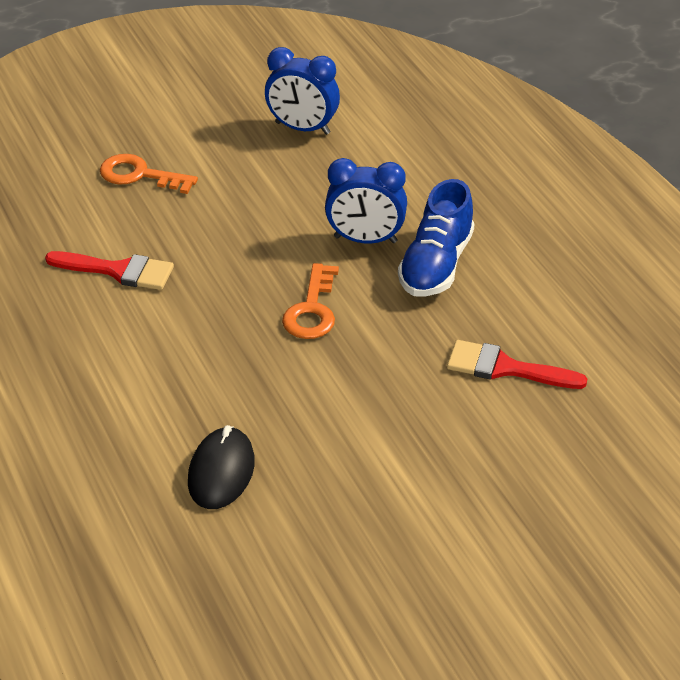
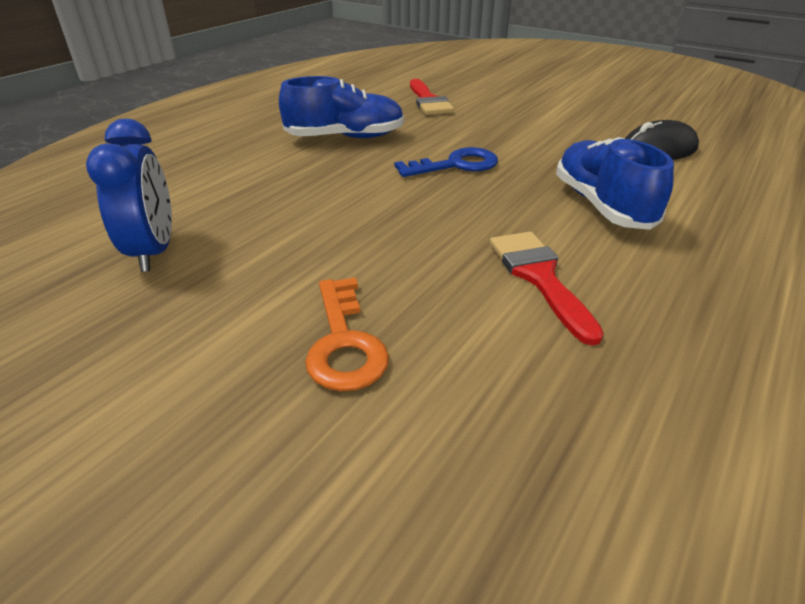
camera: 120 degrees left, 5 degrees down
orange key [282,263,339,339] -> blue key [395,147,498,177]
blue clock [325,158,407,243] -> none
none -> blue shoe [556,137,674,230]

